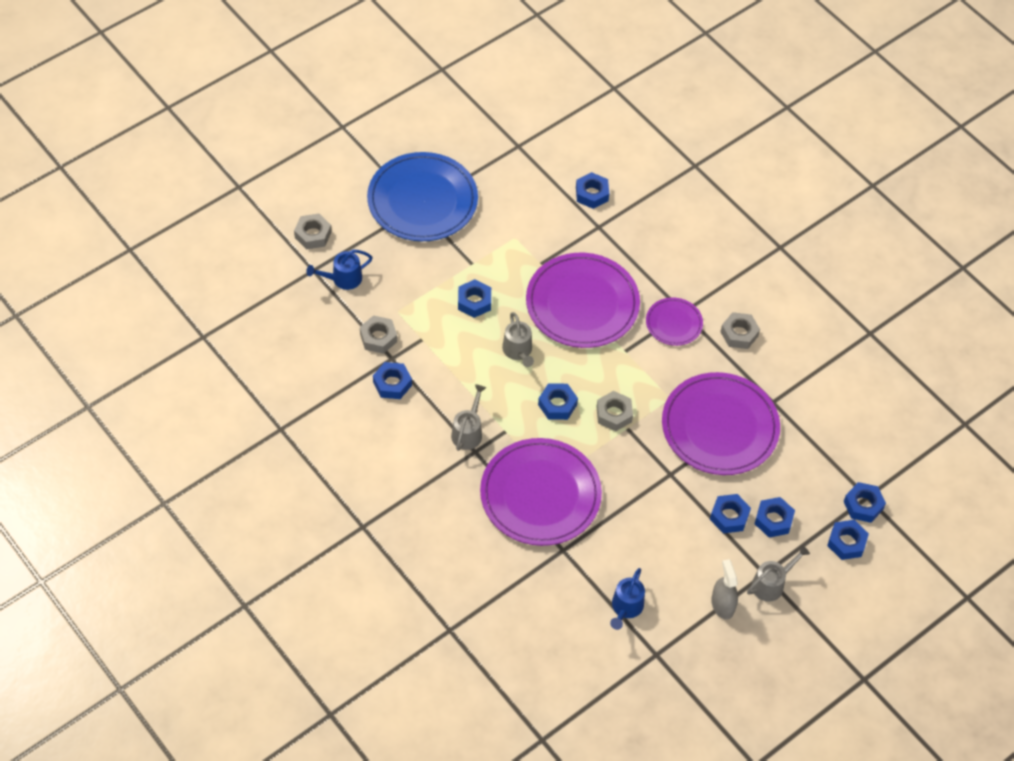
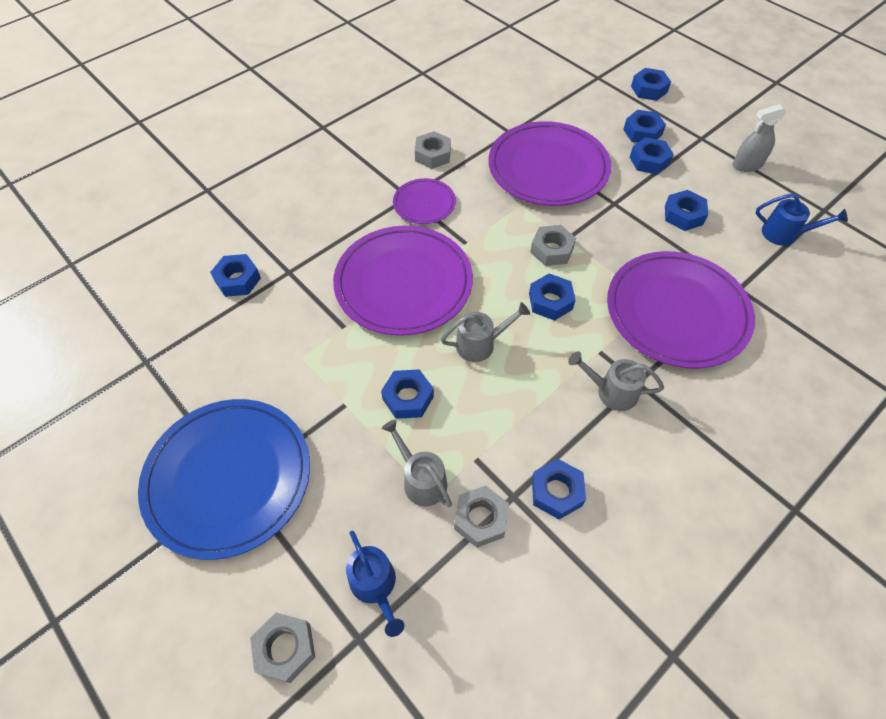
camera: 90 degrees left, 0 degrees up
grey watering can [747,545,810,602] -> grey watering can moved to [382,419,452,508]
blue nut [843,482,886,523] -> blue nut moved to [665,190,708,231]

